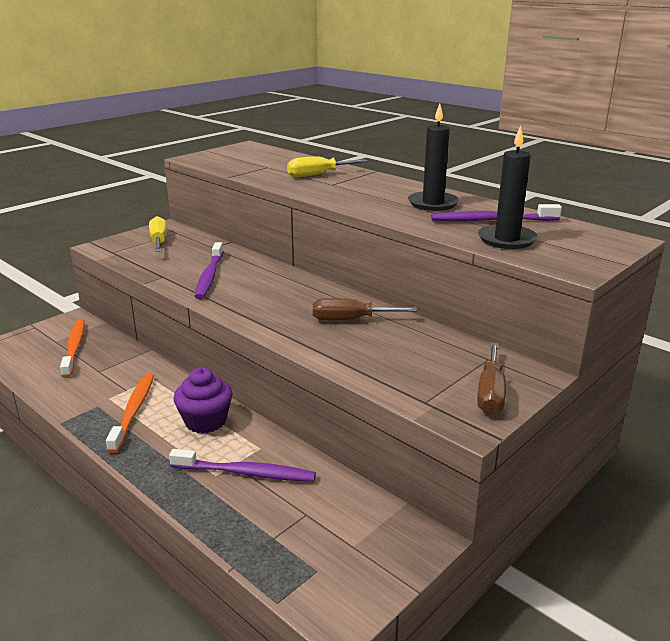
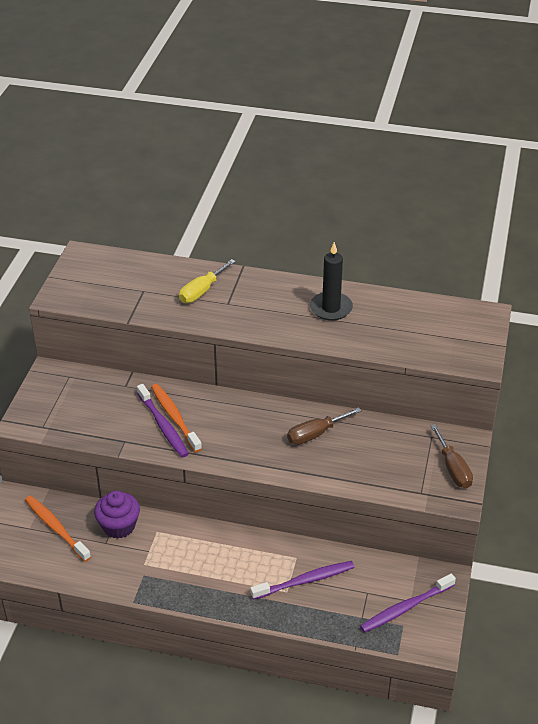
camera: 30 degrees left, 15 degrees up
orange toothbrush [106,373,154,453] -> orange toothbrush moved to [151,384,202,452]
yellow screwdriver [149,216,167,252] -> none
purple cupcake [173,367,232,434] -> purple cupcake moved to [94,491,140,539]
purple toothbrush [431,204,562,221] -> purple toothbrush moved to [360,574,456,633]
black candle [478,126,538,249] -> none

